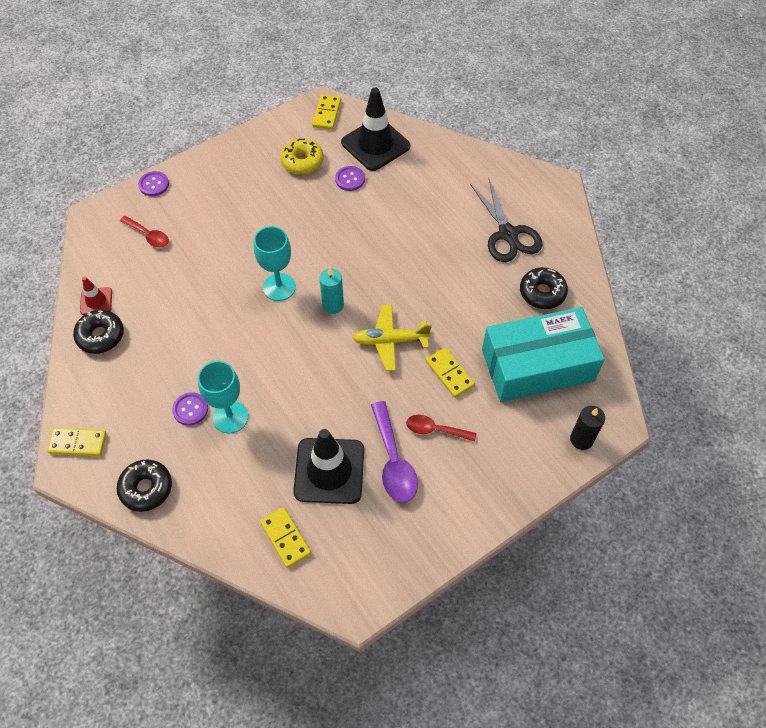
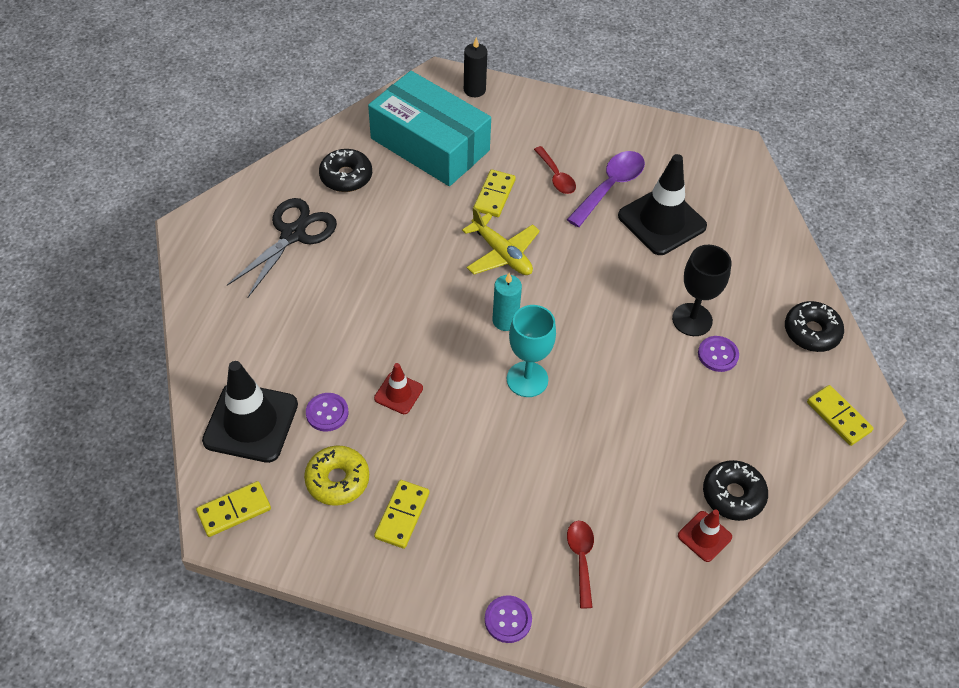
camera: 130 degrees left, 5 degrees down
turquoise goblet [198,361,248,433] -> black goblet [672,245,732,336]
yellow domino [260,507,311,568] -> yellow domino moved to [374,480,430,549]
none -> red traffic cone [374,363,423,414]

